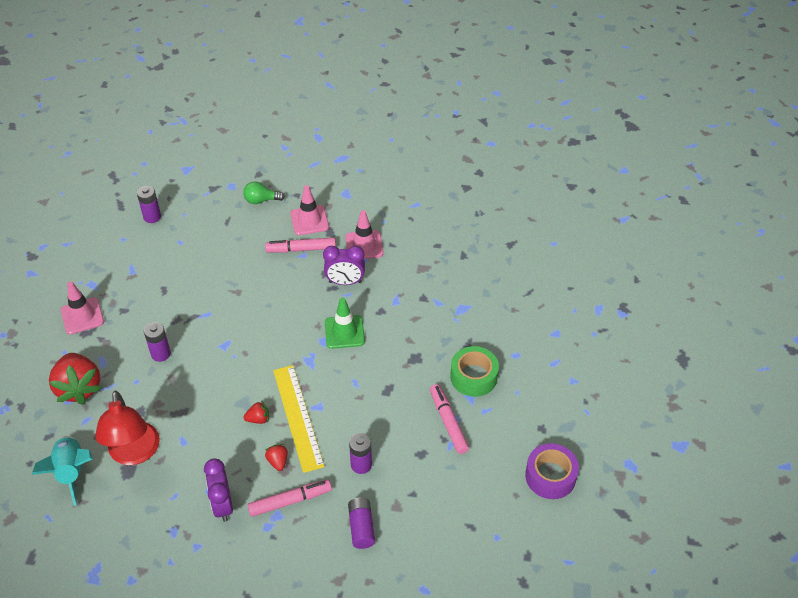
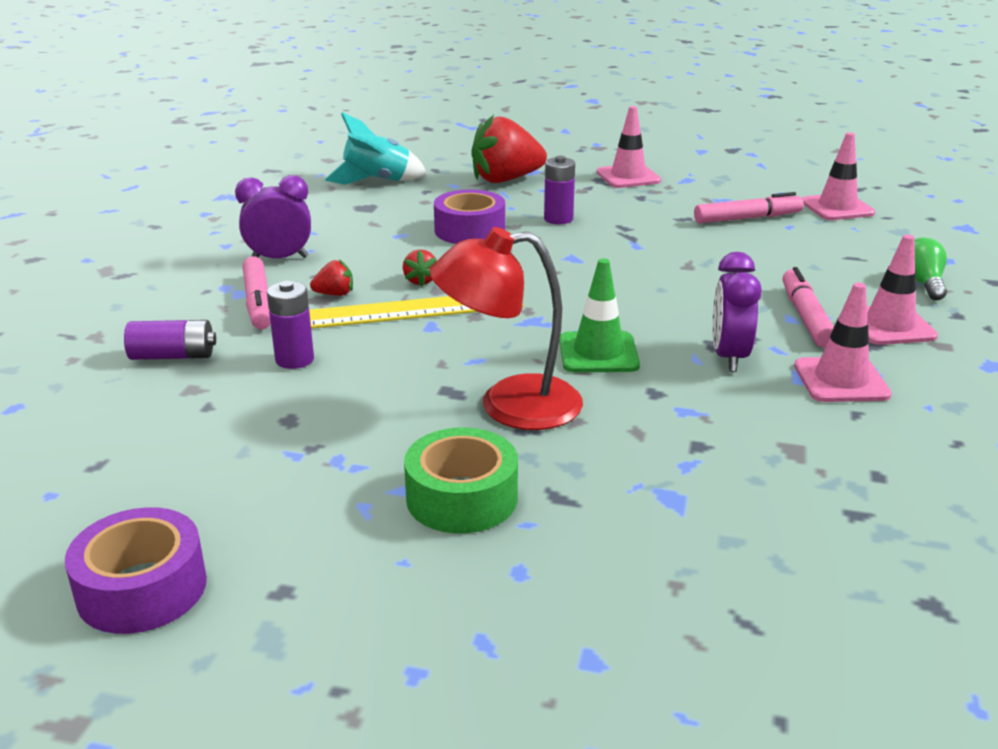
camera: 95 degrees right, 20 degrees down
red lamp [95,391,160,465] -> red lamp moved to [430,227,583,430]
purple battery [137,186,161,223] -> pink traffic cone [802,132,875,220]
pink marker [430,384,469,454] -> pink marker moved to [694,192,804,223]
none -> purple tape [434,190,505,244]

